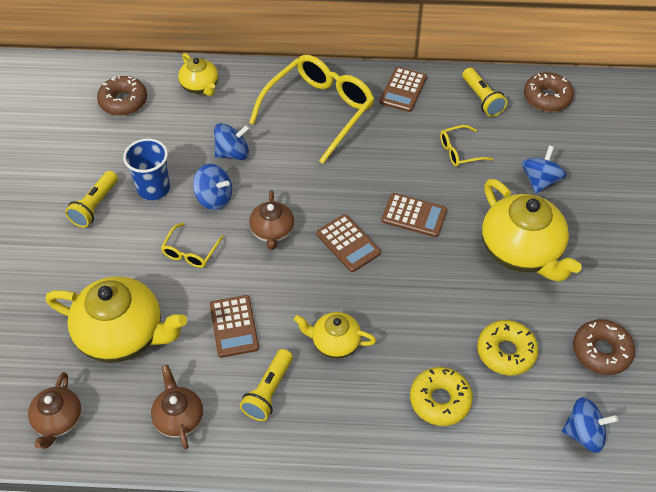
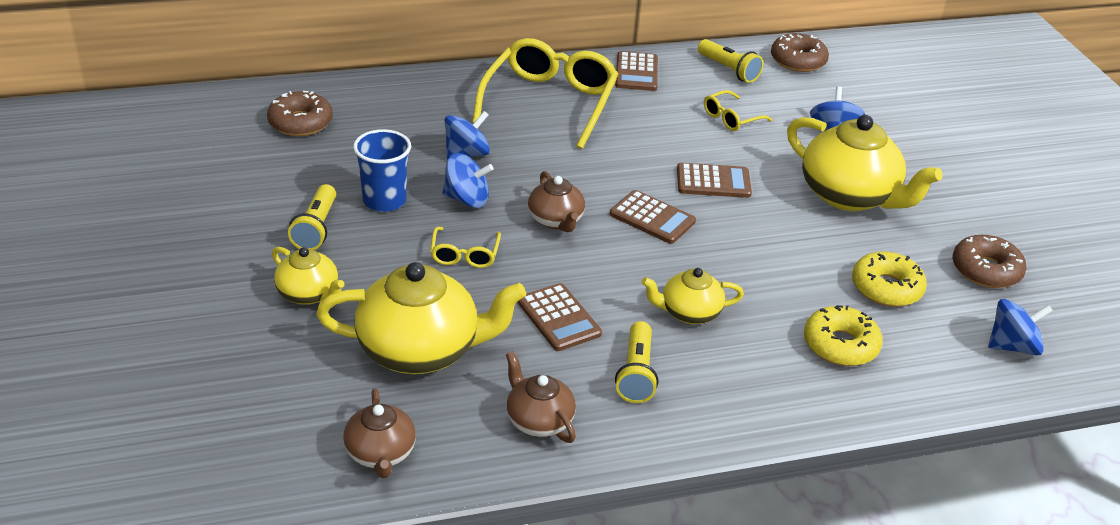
camera: 20 degrees left, 15 degrees down
yellow teapot [178,53,219,96] -> yellow teapot moved to [272,247,345,305]

